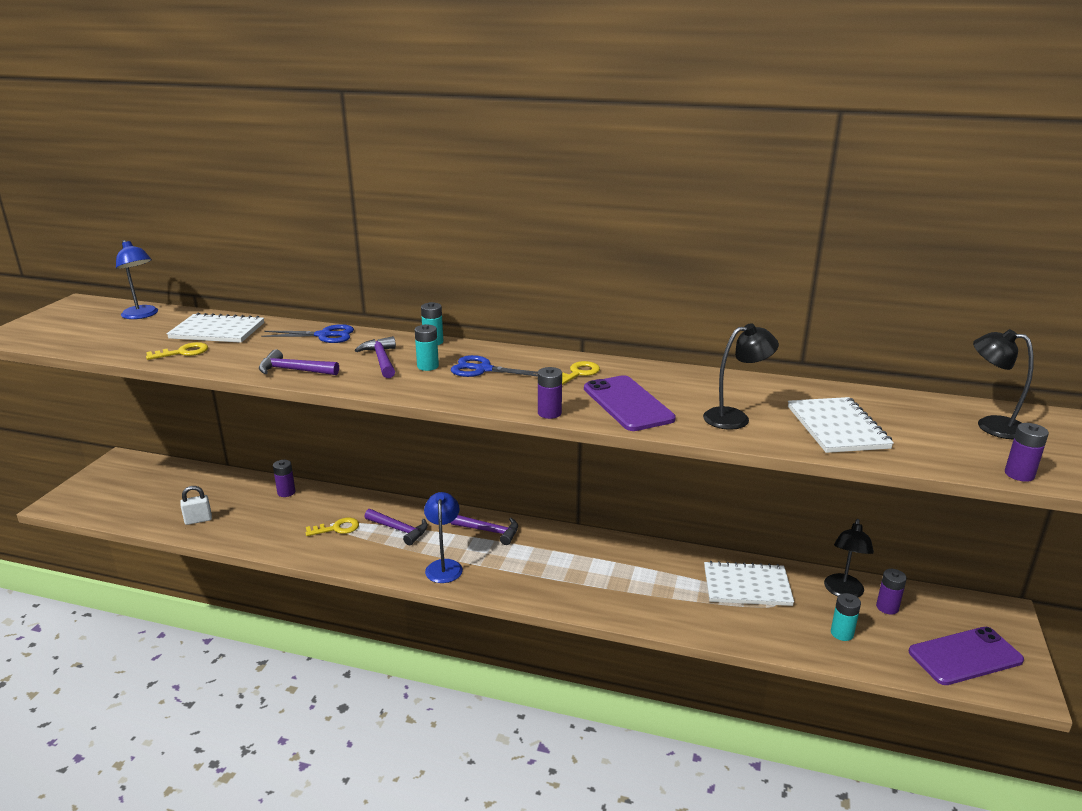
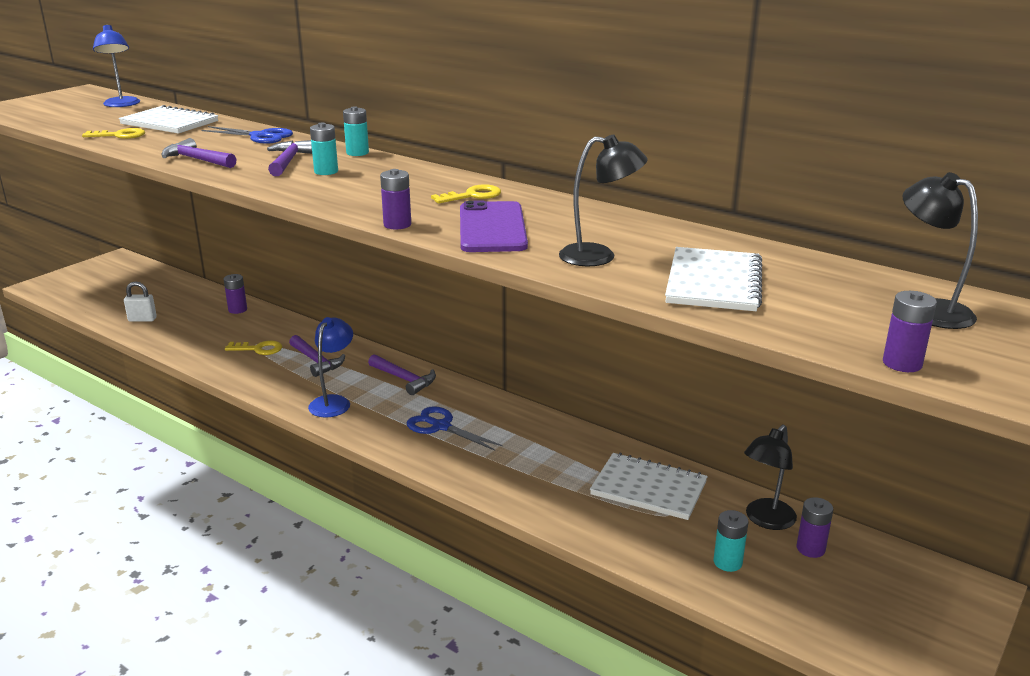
camera: 20 degrees right, 0 degrees up
blue scissors [451,355,538,377] -> blue scissors moved to [407,406,503,451]
purple phone [909,627,1024,685] -> none

